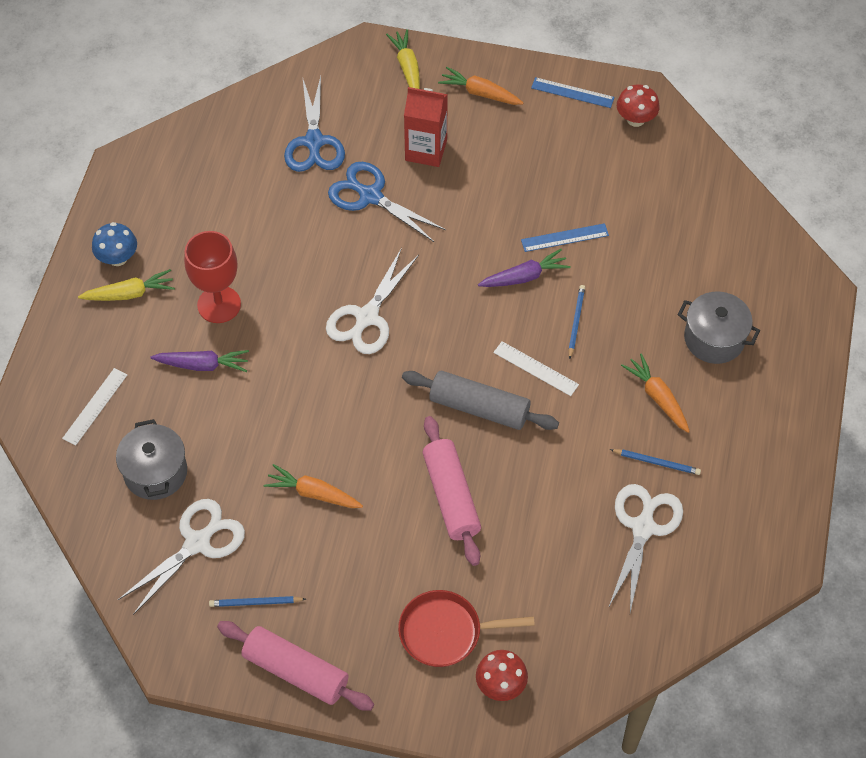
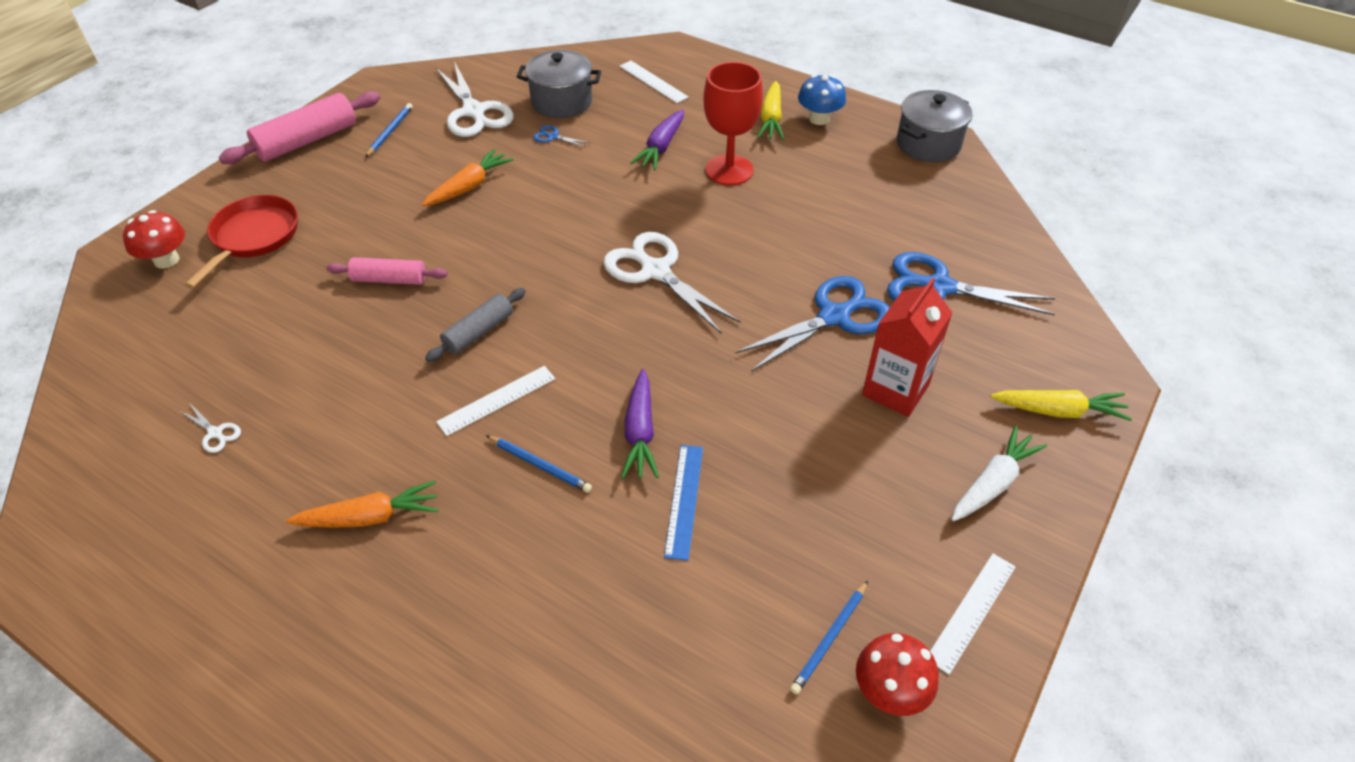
camera: 110 degrees right, 10 degrees down
grey rolling pin [402,371,559,430] -> grey rolling pin [425,288,526,362], size x0.62
pink rolling pin [423,416,481,566] -> pink rolling pin [326,257,448,285], size x0.62
orange carrot [438,67,523,105] -> white carrot [951,426,1047,521]
blue ruler [531,77,615,108] -> white ruler [930,554,1015,675]
white scissors [608,484,683,612] -> white scissors [180,404,241,453], size x0.42
blue pencil [610,449,701,475] -> blue pencil moved to [790,580,868,695]
grey pot [677,292,760,364] -> grey pot moved to [897,90,972,162]
none -> blue scissors [533,125,589,147]

